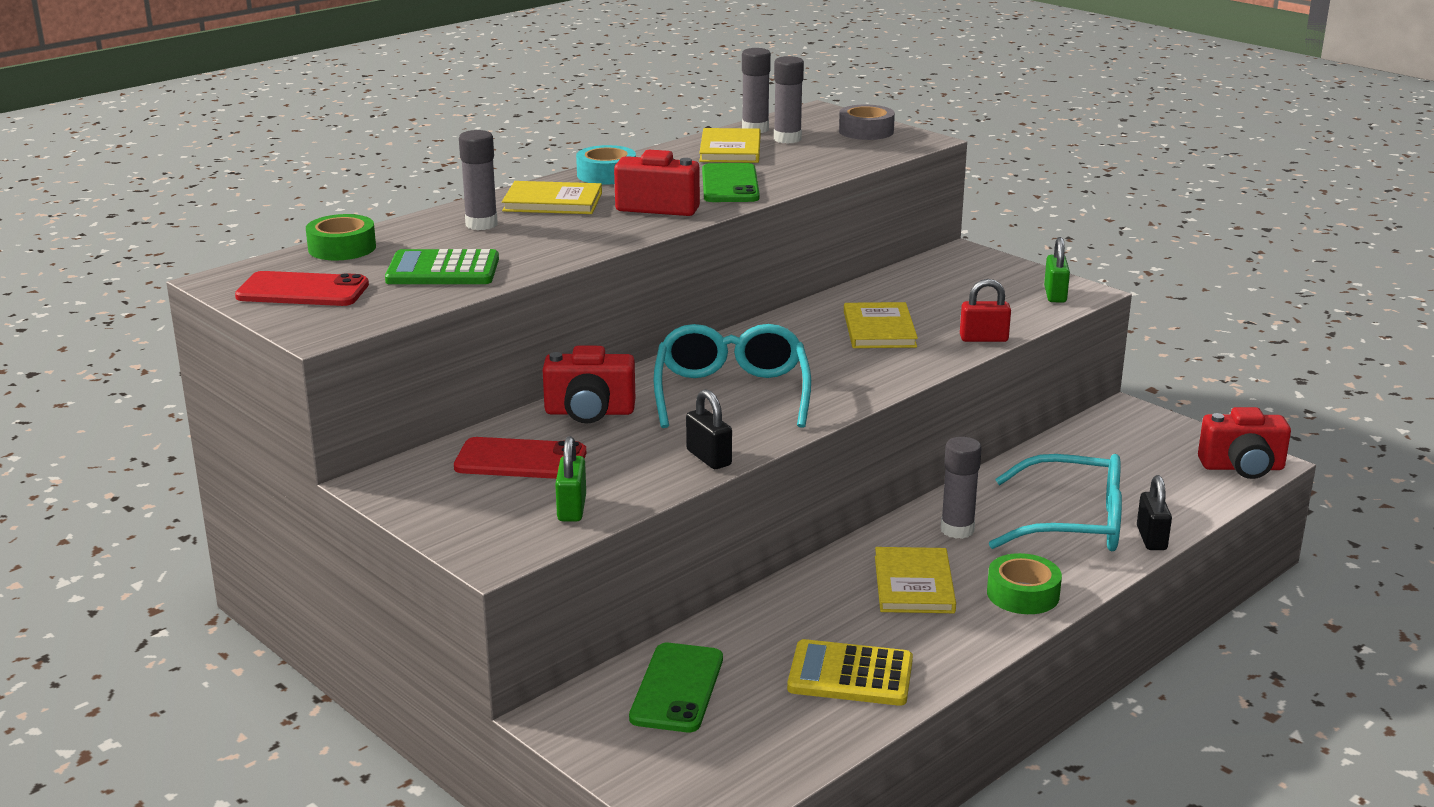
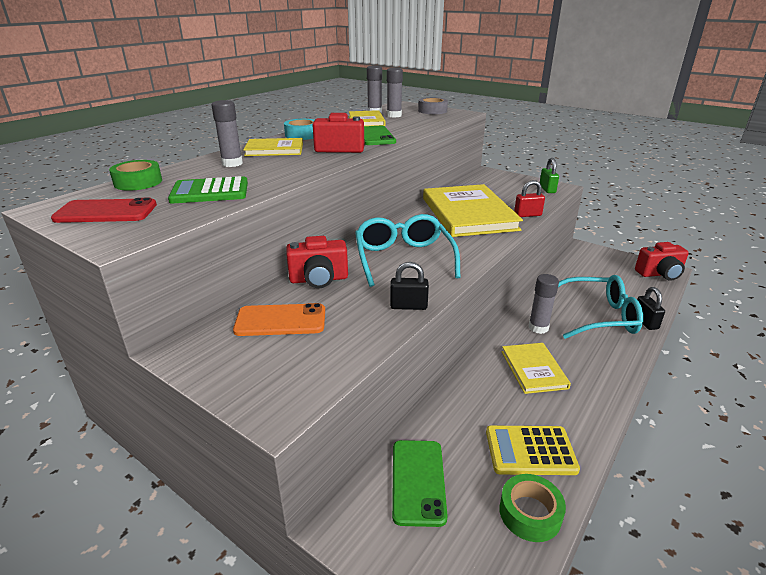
camera: 10 degrees left, 5 degrees up
red phone [454,437,586,479] -> orange phone [233,303,325,336]
green padlock [555,436,586,522] -> none
black padlock [686,389,732,469] -> black padlock turned 45 degrees counterclockwise [390,262,429,310]
yellow book [844,302,918,348] -> yellow book [423,184,523,237], size x1.91
green tape [987,553,1062,614] -> green tape moved to [499,474,566,542]

